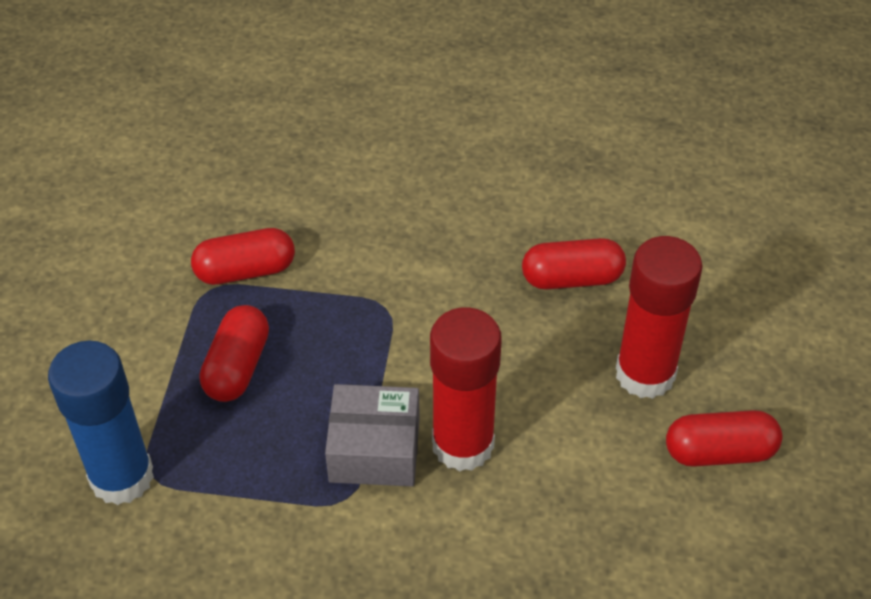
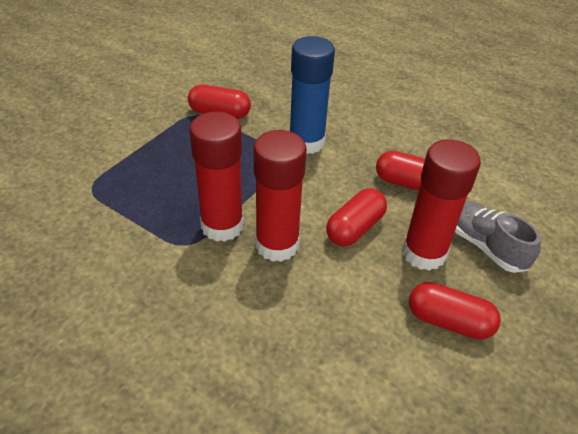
camera: 25 degrees right, 5 degrees down
blue glue stick [48,340,154,505] -> blue glue stick moved to [289,36,335,154]
red capsule [200,305,269,402] -> red capsule moved to [326,188,387,246]
grey box [325,384,420,486] -> red glue stick [189,112,244,242]
none -> grey shoe [455,201,541,273]

